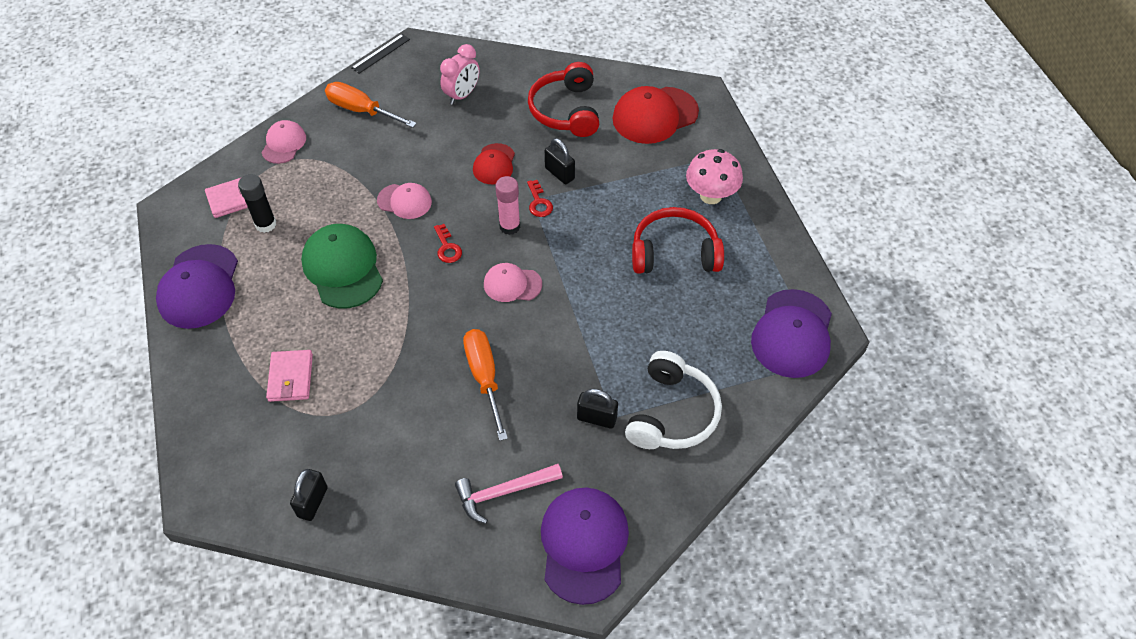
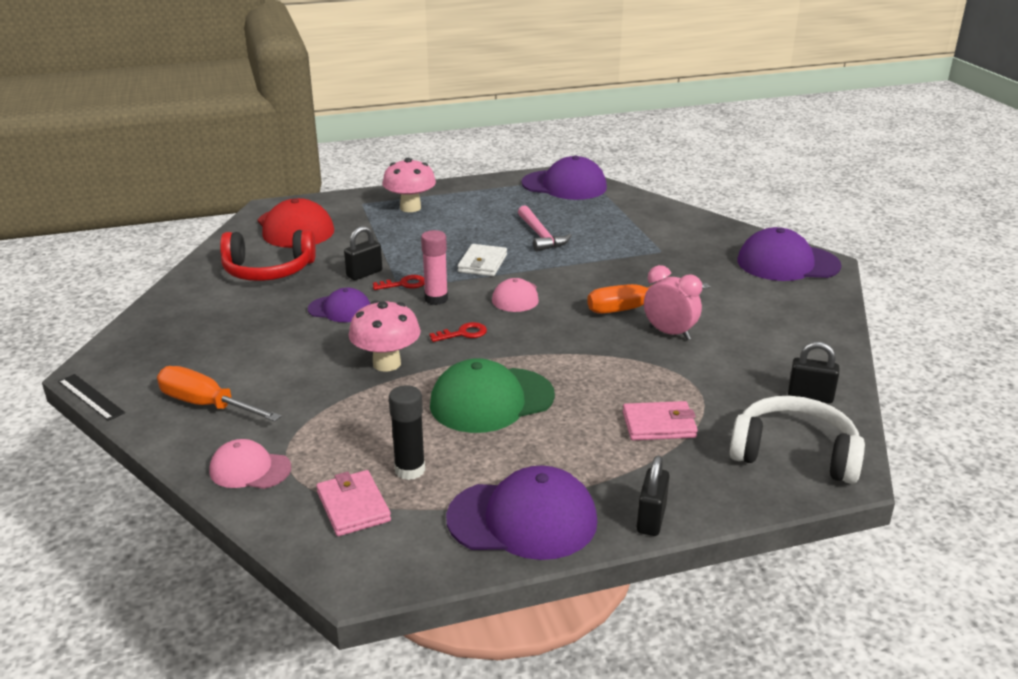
camera: 90 degrees left, 25 degrees down
orange screwdriver [325,82,417,128] -> orange screwdriver turned 90 degrees clockwise [157,366,281,422]
pink cap [377,183,432,219] -> pink mushroom [349,300,421,372]
pink clock [440,44,479,105] -> pink clock moved to [644,265,702,340]
pink hammer [455,464,563,524] -> pink hammer moved to [518,205,572,251]
red cap [473,143,515,184] -> purple cap [308,288,370,322]
black padlock [577,389,618,429] -> black padlock moved to [637,456,669,536]
white headphones [625,351,722,449] -> white headphones moved to [730,396,865,484]
red headphones [632,207,724,274] -> none
none -> white wallet [458,244,507,276]

